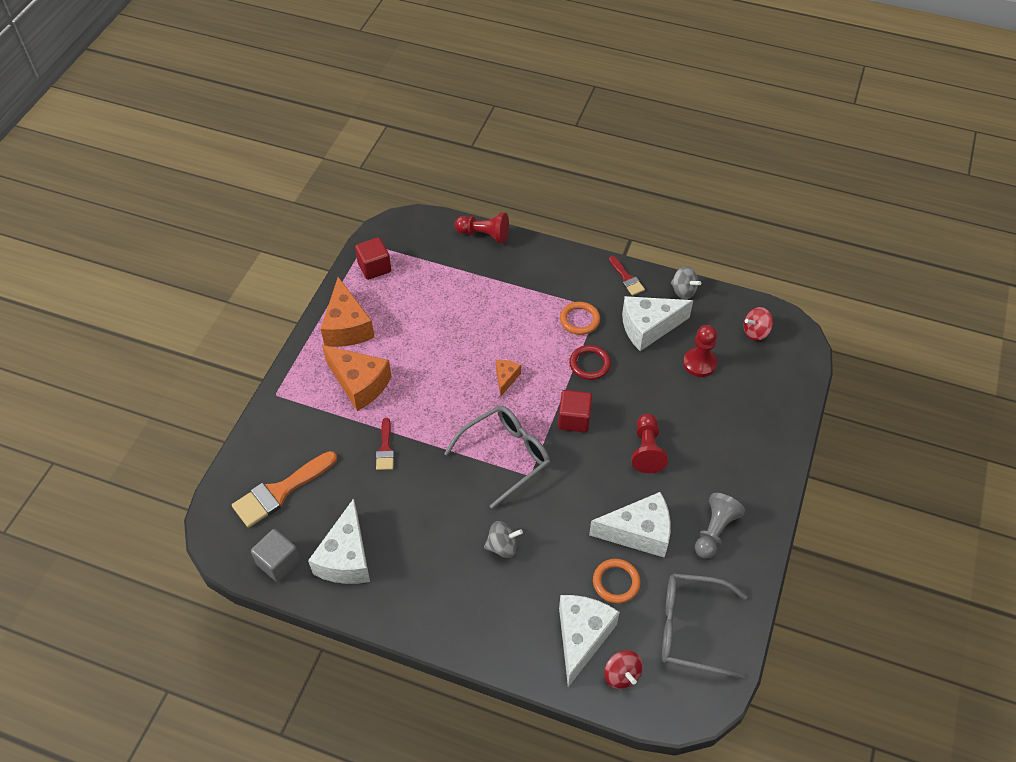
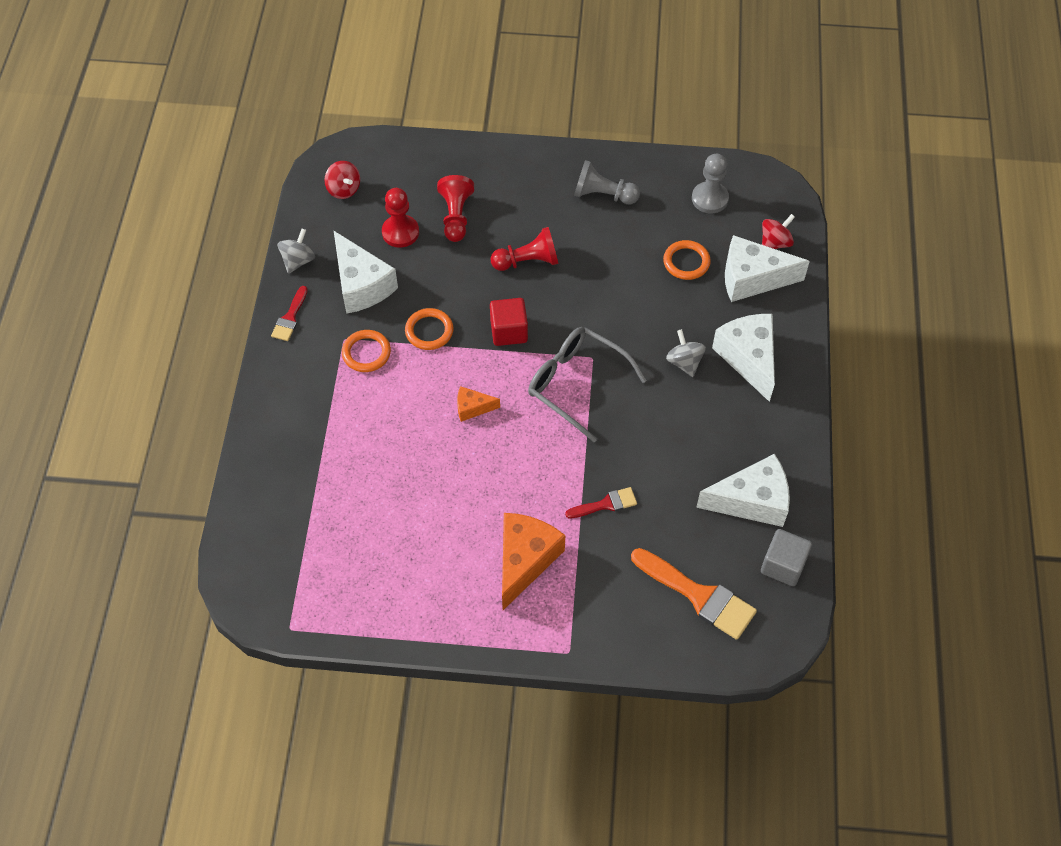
camera: 105 degrees left, 5 degrees up
orange cheese [321,277,374,347] -> none
red cube [355,237,391,280] -> none
red pawn [454,212,509,244] -> red pawn moved to [437,175,474,242]
red ring [569,345,611,380] -> orange ring [405,308,454,350]
white cheese [589,492,671,558] -> white cheese moved to [712,314,775,402]
red brush [609,256,645,296] -> red brush turned 150 degrees clockwise [271,286,308,341]
grey glasses [662,573,747,679] -> grey pawn [692,154,729,214]

